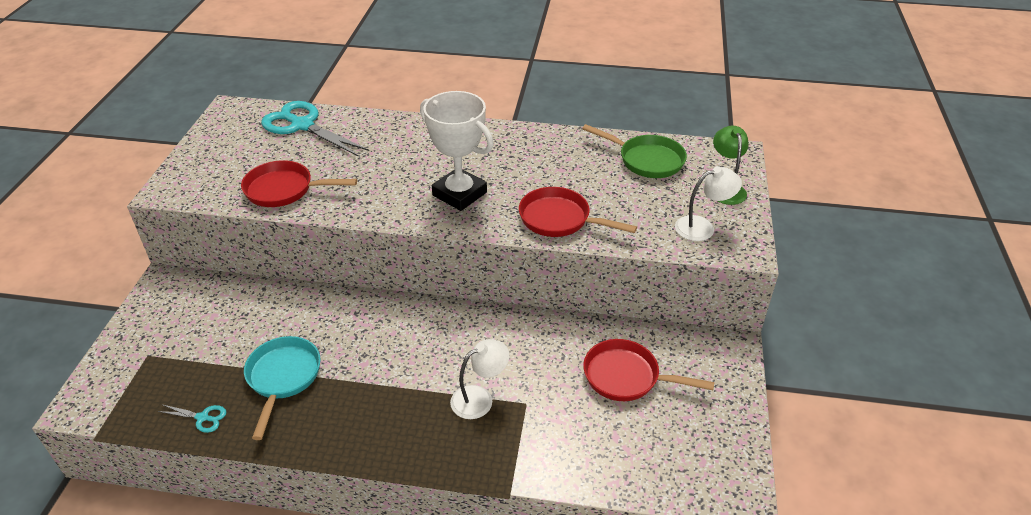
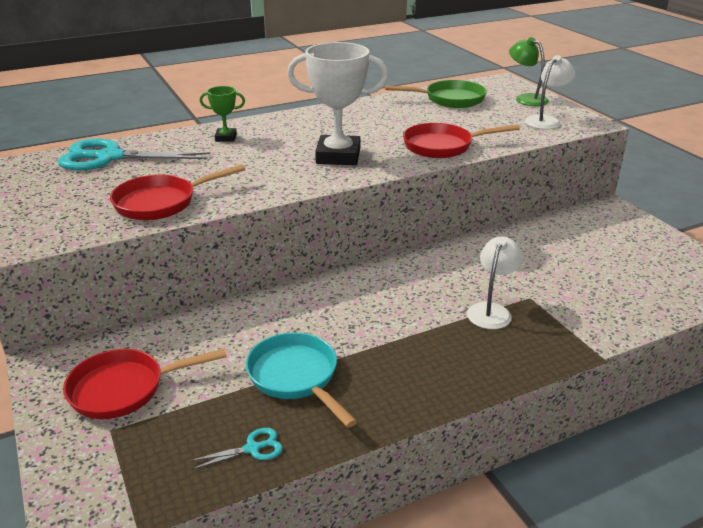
camera: 35 degrees left, 10 degrees down
red pan [583,339,715,401] -> red pan moved to [63,348,227,419]
none -> green trophy [200,86,245,142]

